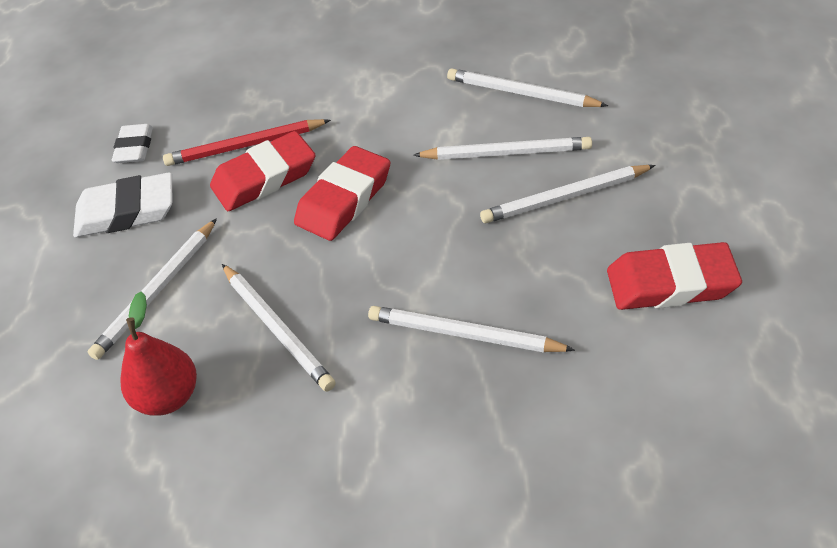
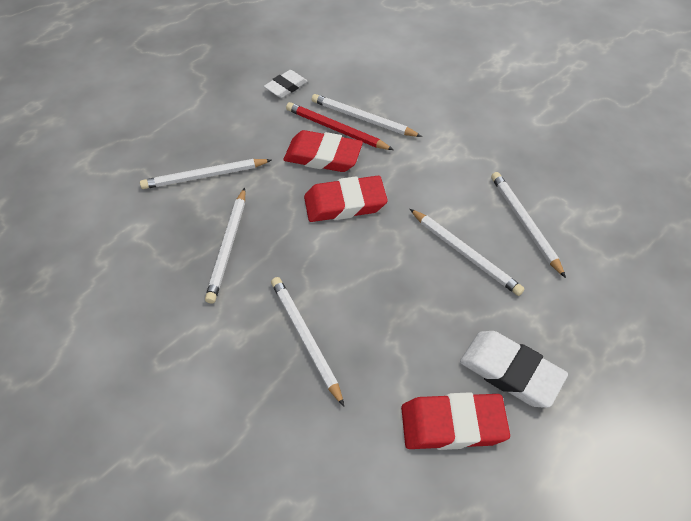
camera: 40 degrees right, 5 degrees up
white eraser [73,172,172,237] -> white eraser moved to [460,331,568,408]
red pear [120,292,197,415] -> none
white pencil [480,165,656,223] -> white pencil moved to [312,94,422,137]
red eraser [607,242,742,310] -> red eraser turned 45 degrees counterclockwise [401,392,510,450]

